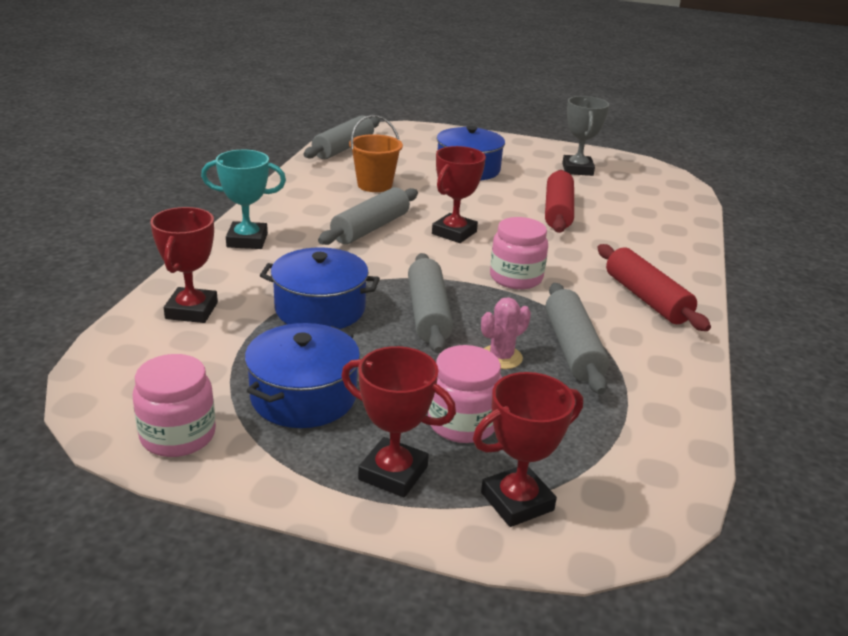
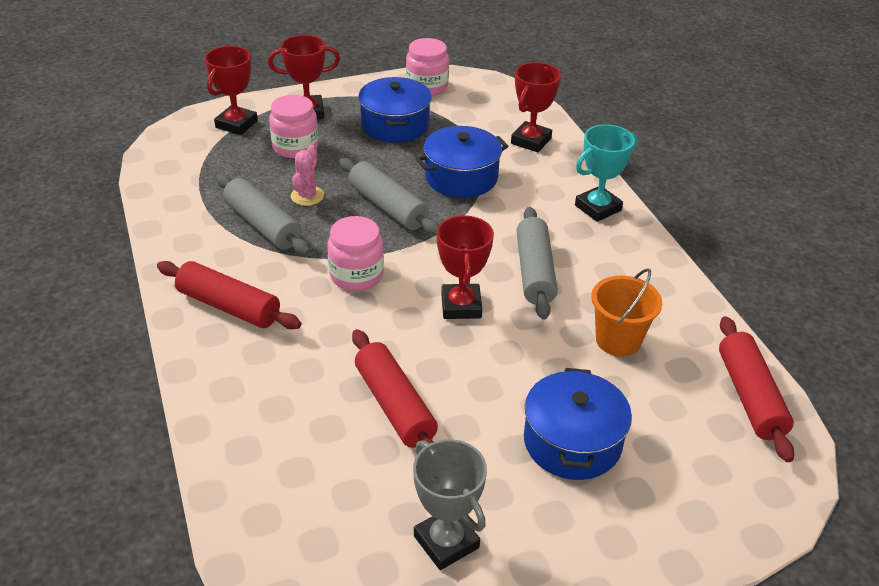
camera: 145 degrees right, 10 degrees up
red trophy [150,207,218,323] -> red trophy turned 60 degrees clockwise [511,62,561,152]
grey rolling pin [304,115,380,159] -> red rolling pin [719,316,795,462]

